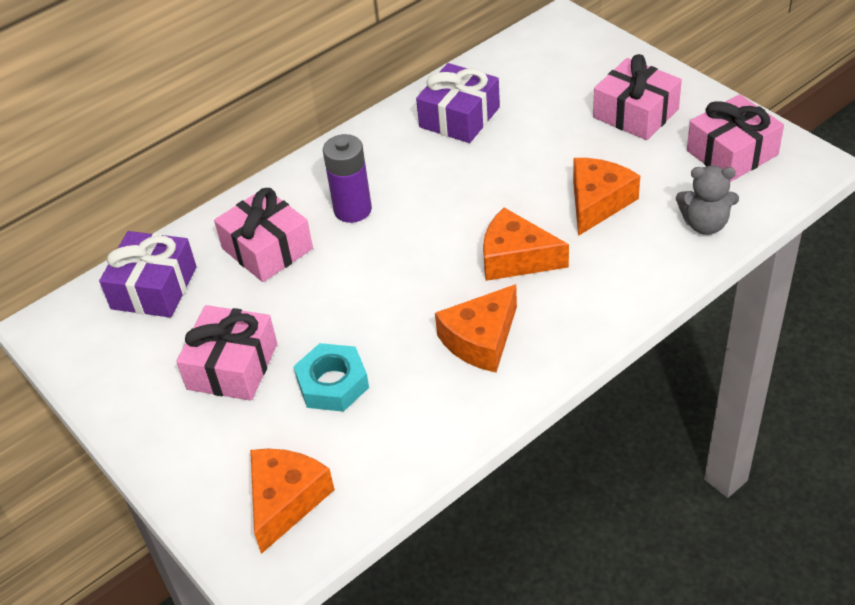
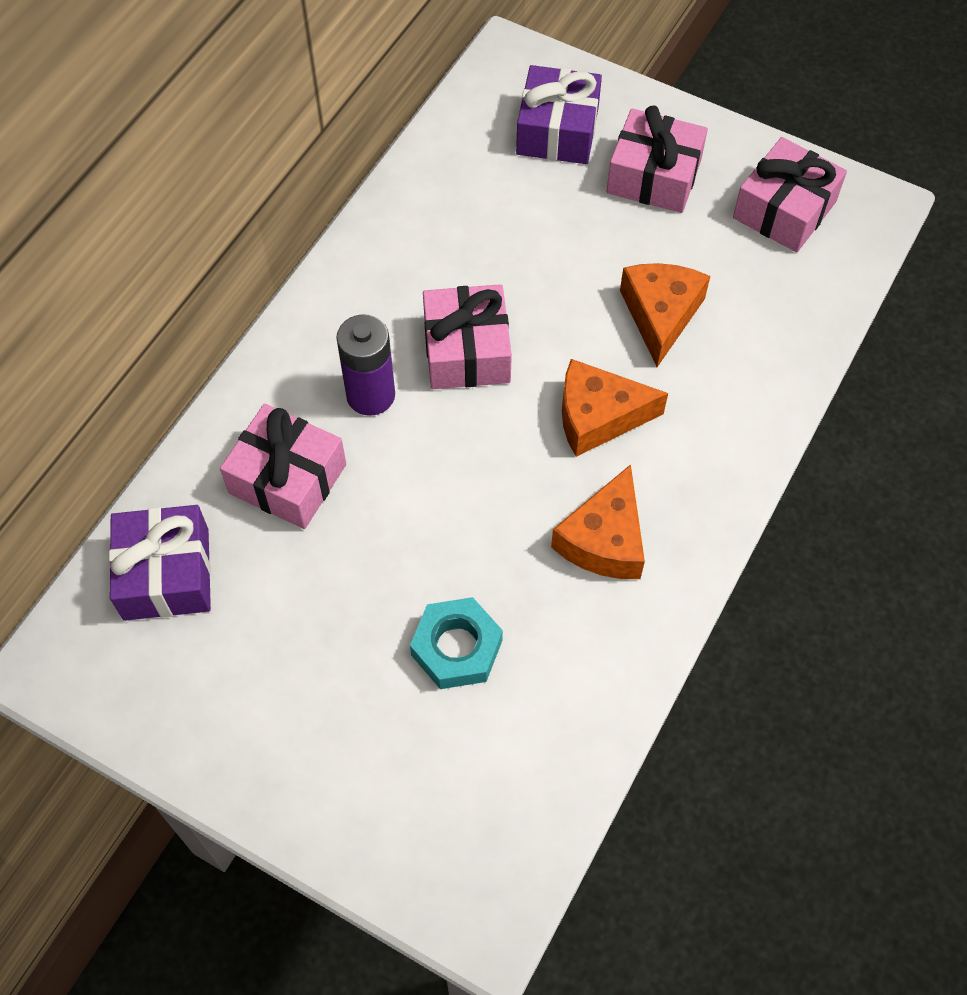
camera: 25 degrees left, 15 degrees up
pink gift [176,305,277,401] -> pink gift moved to [423,284,512,389]
orange cheese [250,449,335,554] -> none
purple gift [416,63,500,143] -> purple gift moved to [516,65,602,164]
grey teddy bear [676,165,739,235] -> none

